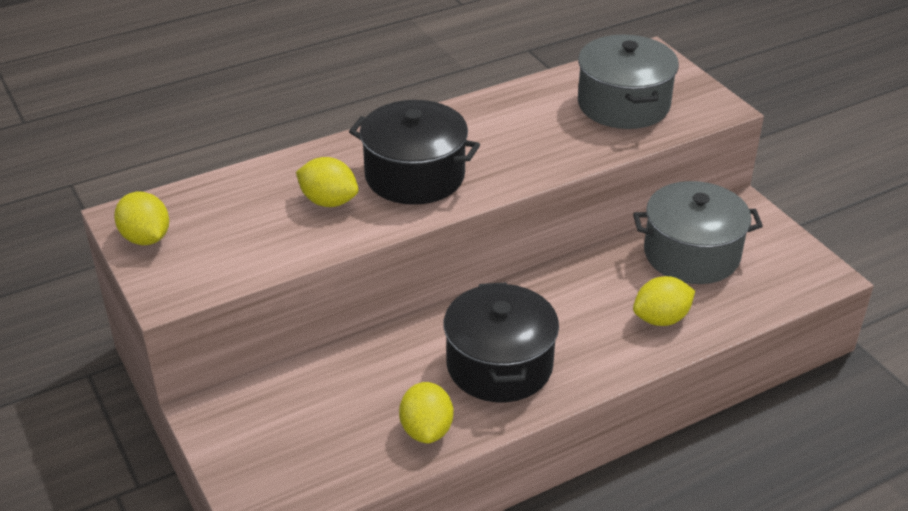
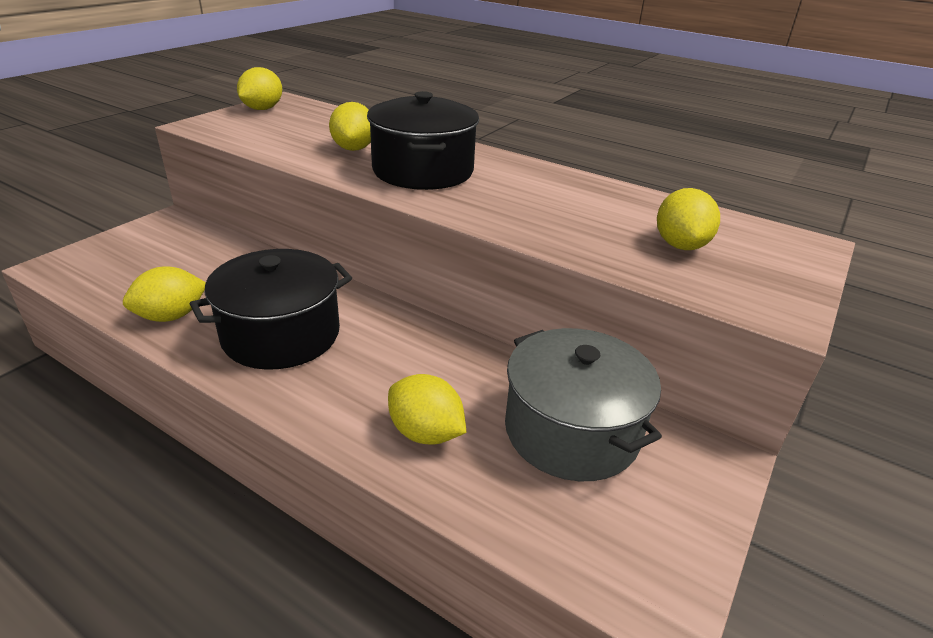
camera: 60 degrees right, 5 degrees down
grey pot [578,35,679,129] -> yellow lemon [657,188,720,250]

